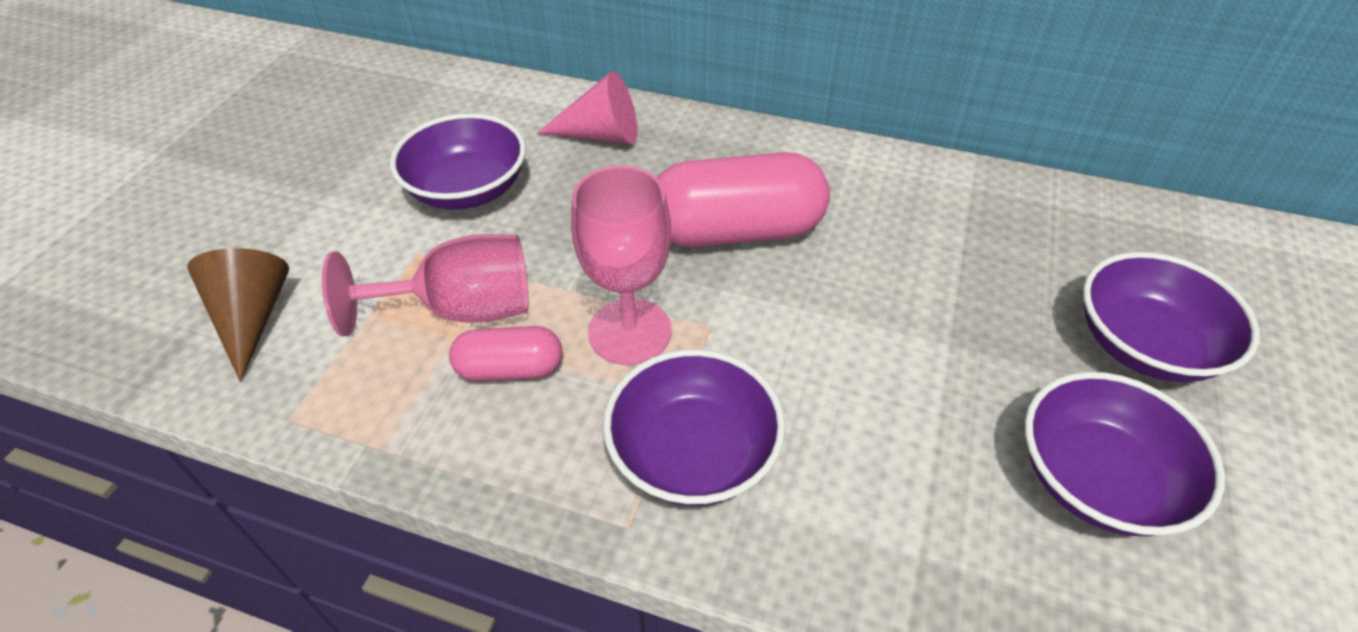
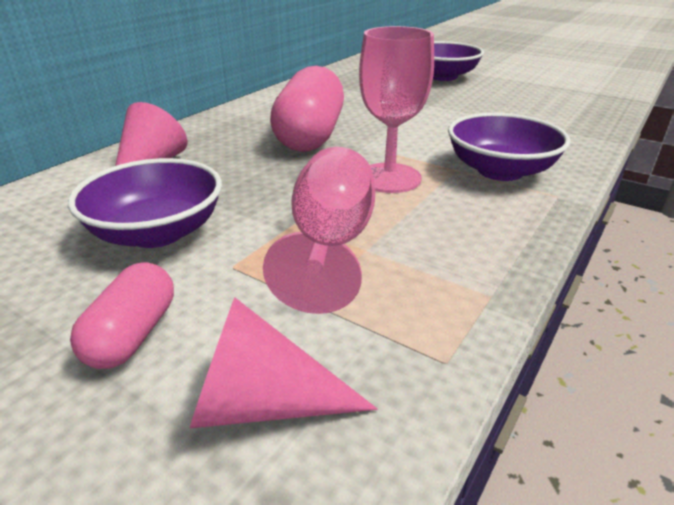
camera: 75 degrees left, 15 degrees down
brown cone [187,248,289,382] -> pink cone [189,297,377,429]
pink capsule [449,326,562,381] -> pink capsule moved to [70,262,174,369]
purple bowl [1024,372,1225,536] -> none

